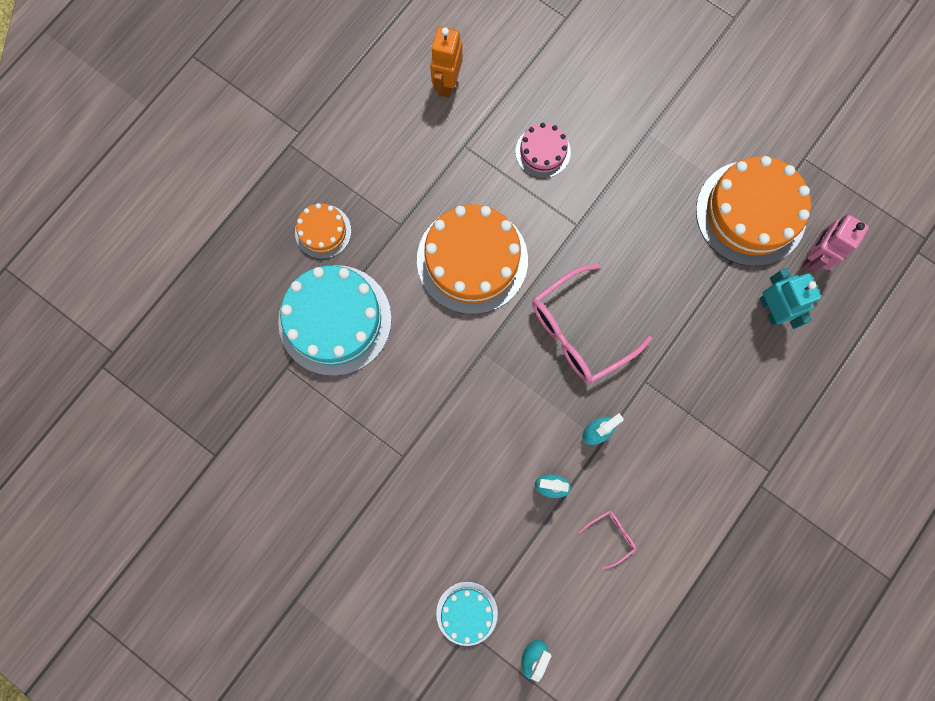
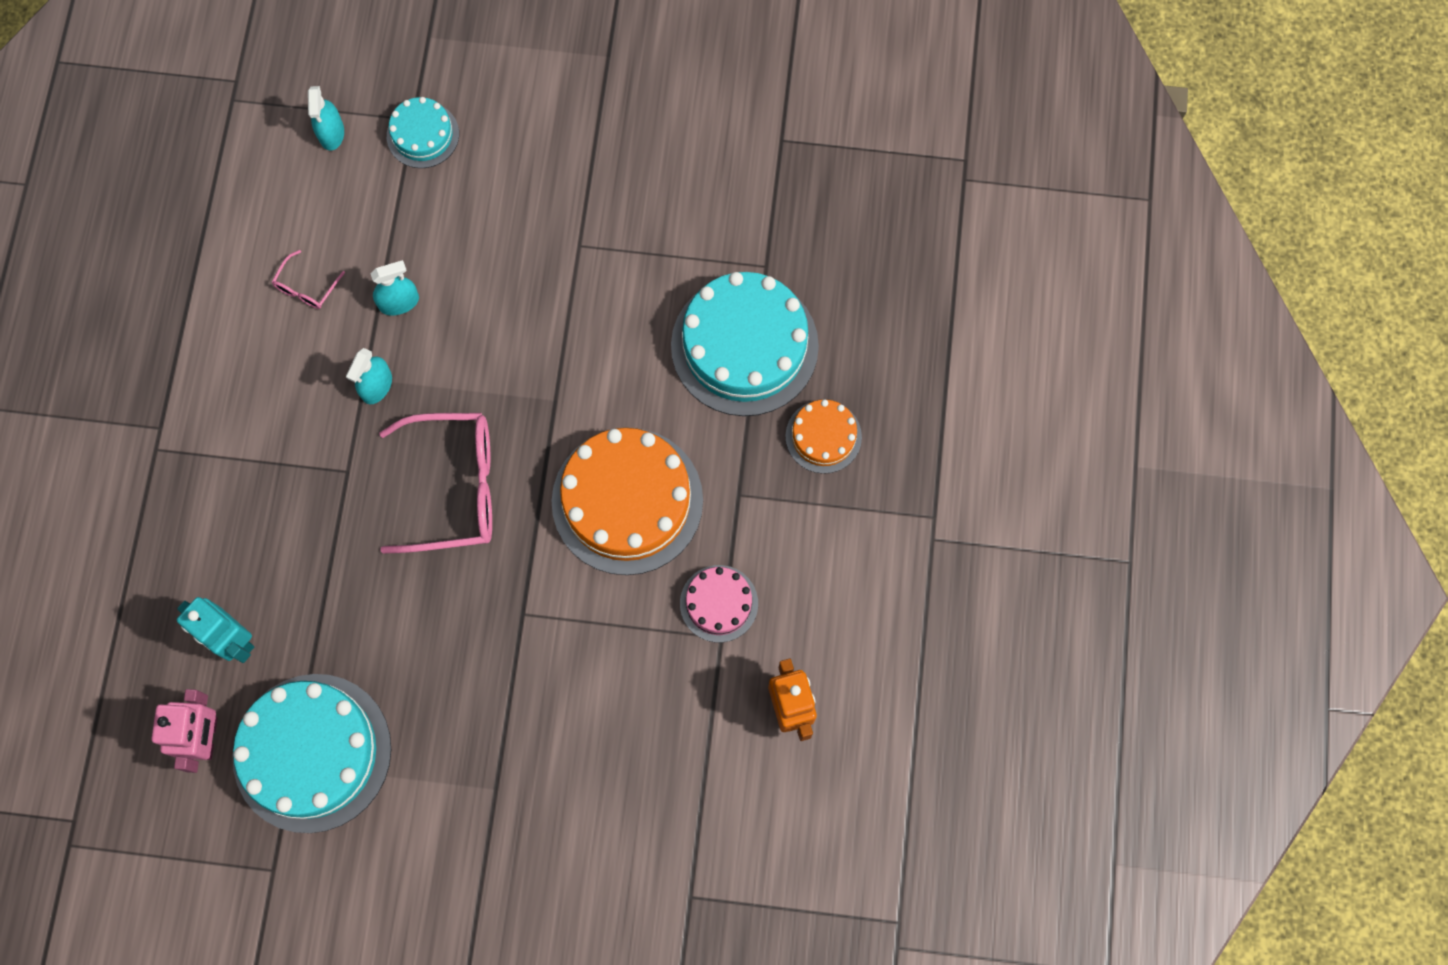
camera: 150 degrees right, 5 degrees down
pink cake [515,123,571,178] -> pink cake moved to [680,565,758,642]
pink glasses [532,264,652,383] -> pink glasses turned 60 degrees clockwise [379,413,492,553]
orange cake [696,156,811,266] -> turquoise cake [233,674,391,833]

